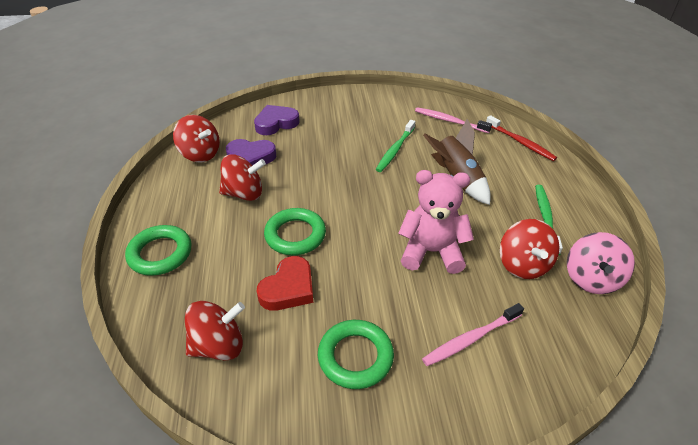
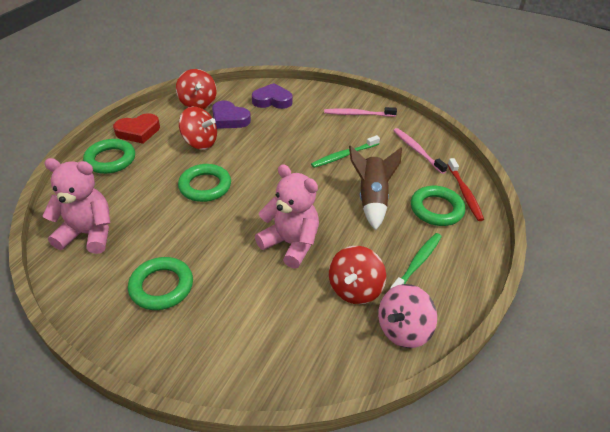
camera: 30 degrees right, 0 degrees up
red spinning top [185,301,245,361] -> pink teddy bear [43,158,110,254]
red heart [257,256,313,311] -> red heart moved to [113,113,160,144]
pink toothbrush [422,303,524,366] -> pink toothbrush moved to [324,107,397,117]
none -> green ring [411,186,465,226]

